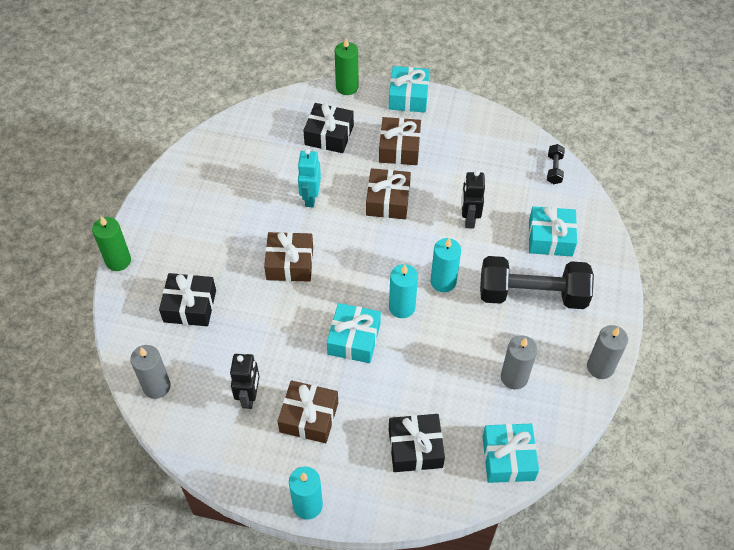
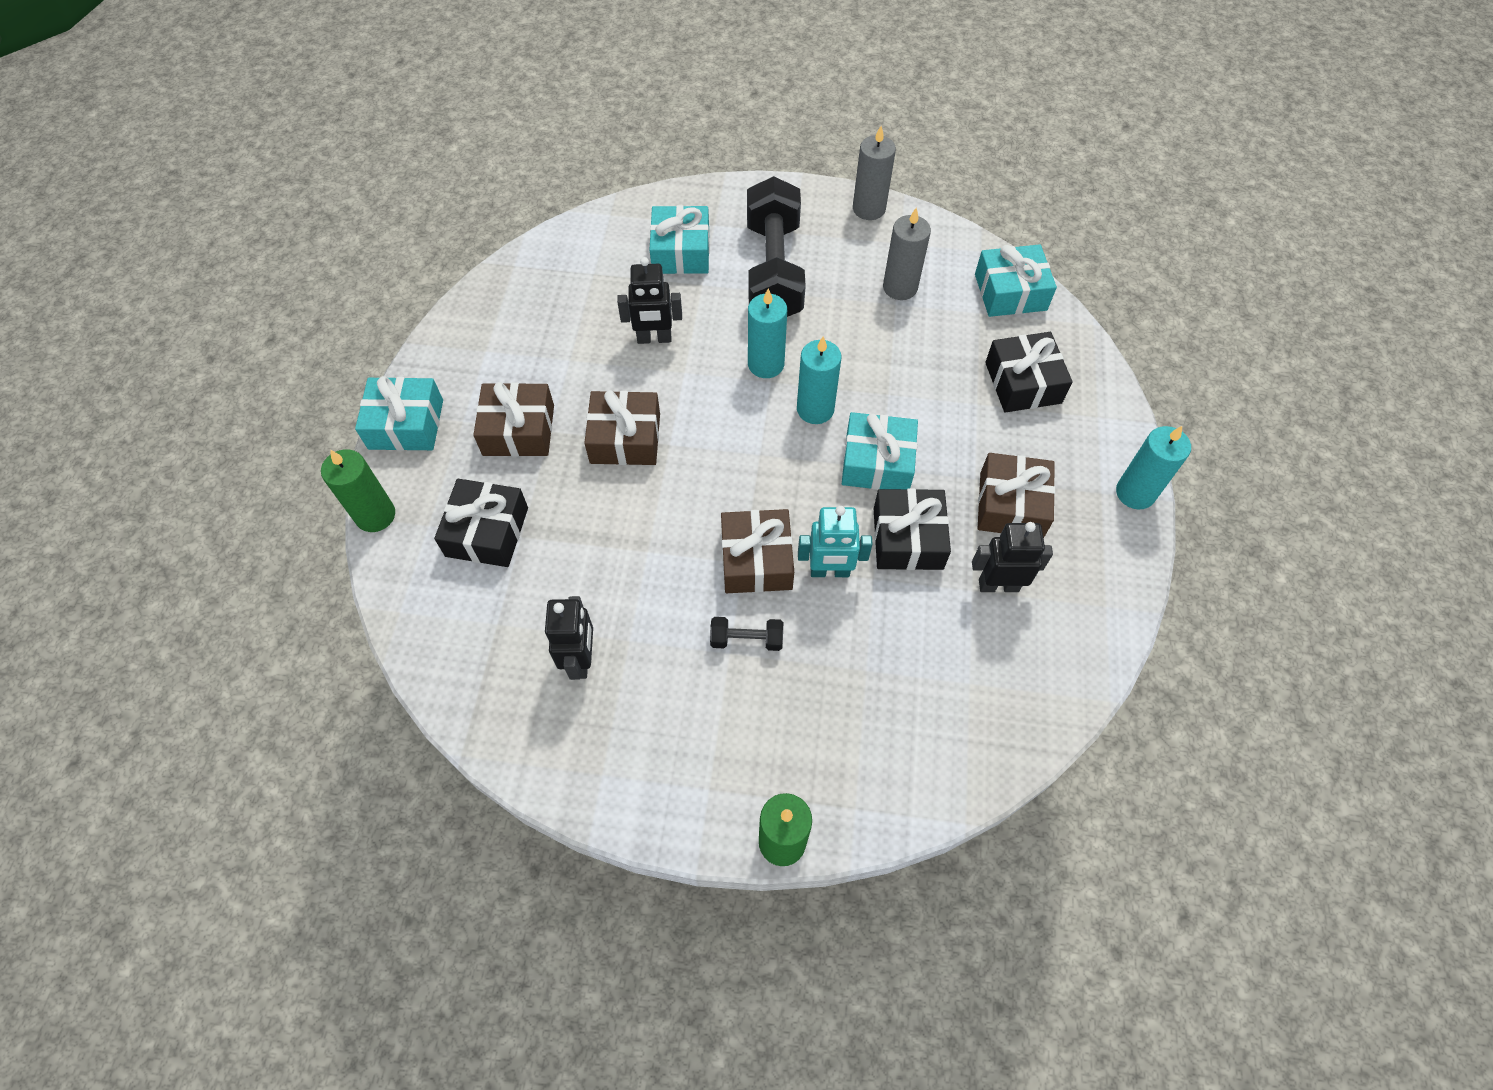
camera: 95 degrees left, 5 degrees up
grey candle [130,345,171,399] -> none
black gift [159,273,216,326] -> black gift moved to [874,488,951,570]
turquoise robot [297,149,321,207] -> turquoise robot moved to [798,506,872,577]
black dumbbell [547,144,565,184] -> black dumbbell moved to [710,617,783,651]
none -> black robot [545,596,593,680]

